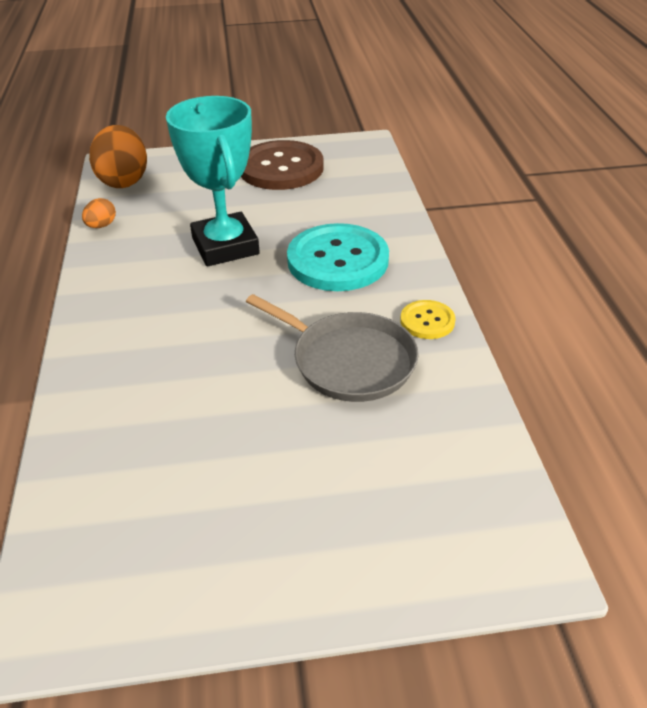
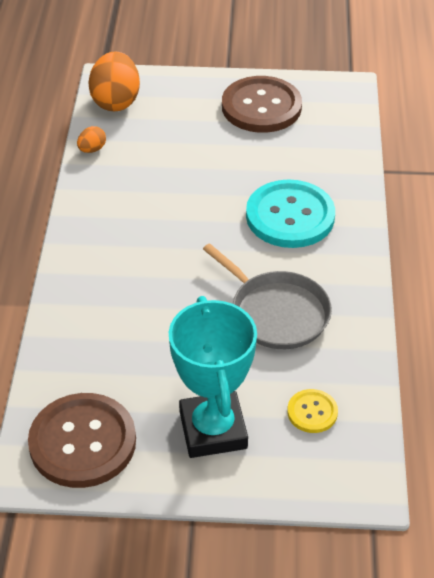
camera: 10 degrees right, 5 degrees up
turquoise trophy [166,96,260,266] -> turquoise trophy moved to [169,296,257,458]
yellow button [400,300,455,339] -> yellow button moved to [287,389,338,433]
none -> brown button [28,393,136,488]

